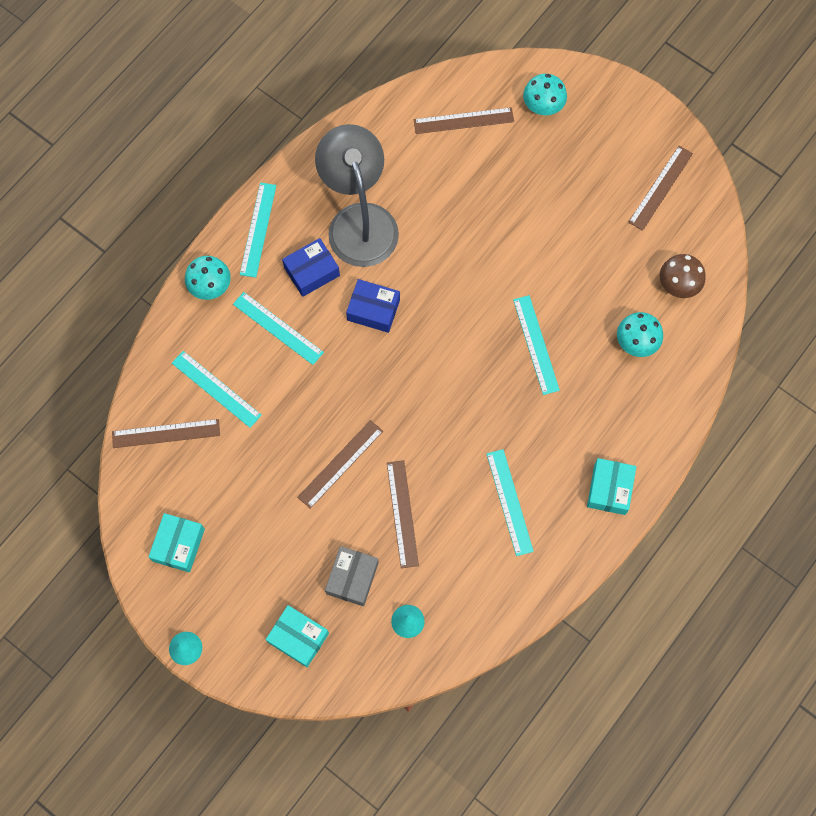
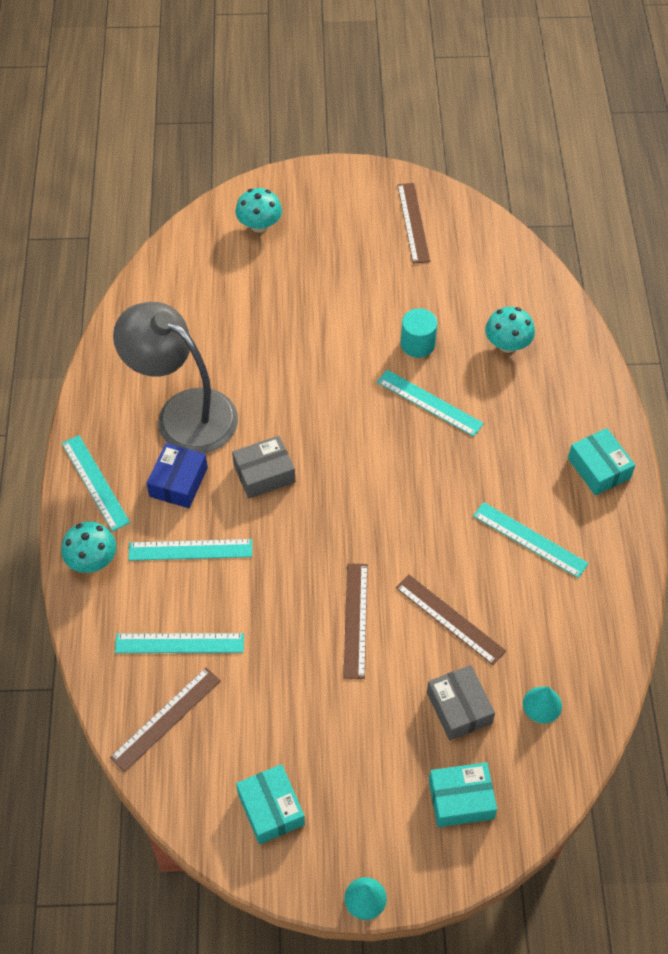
camera: 40 degrees left, 15 degrees down
blue box [346,279,400,333] -> grey box [232,436,295,499]
brown ruler [414,107,514,134] -> none
brown mushroom [660,254,706,298] -> none
none -> turquoise cylinder [401,308,438,358]

